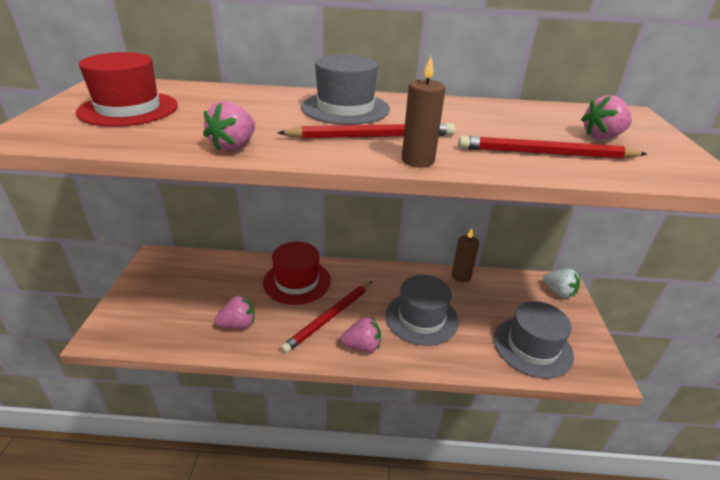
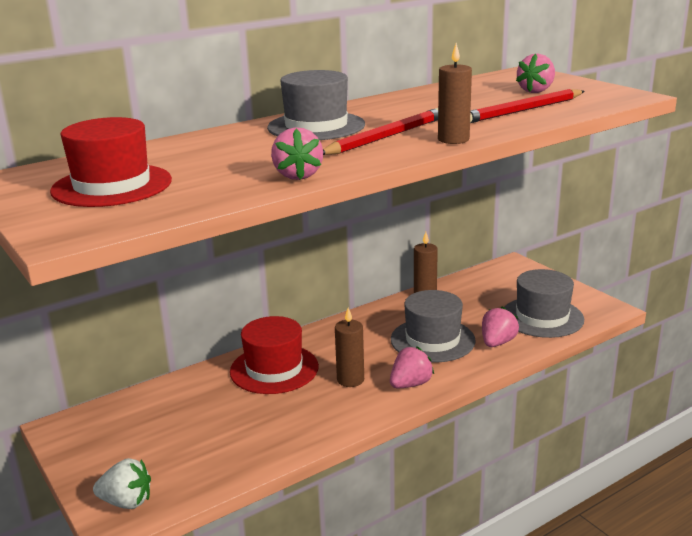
camera: 35 degrees left, 10 degrees down
pink strawberry [215,295,254,329] -> pink strawberry moved to [482,306,519,347]
red pencil [280,281,372,354] -> brown candle [335,308,364,387]
white strawberry [543,269,580,298] -> white strawberry moved to [93,458,151,509]

